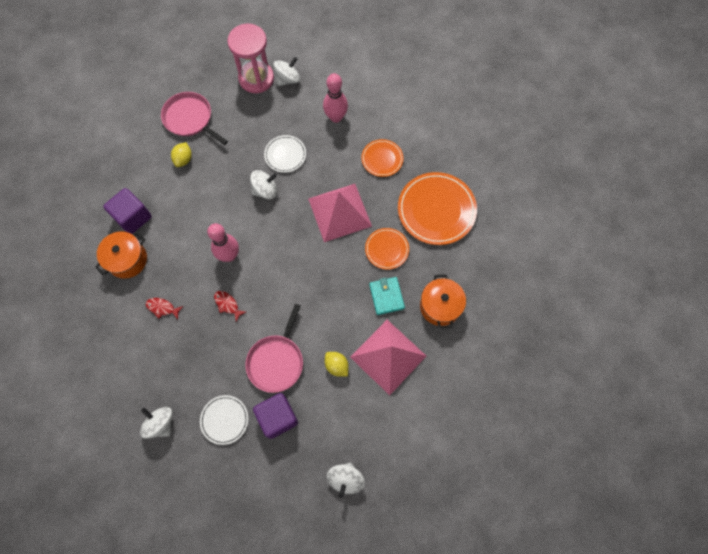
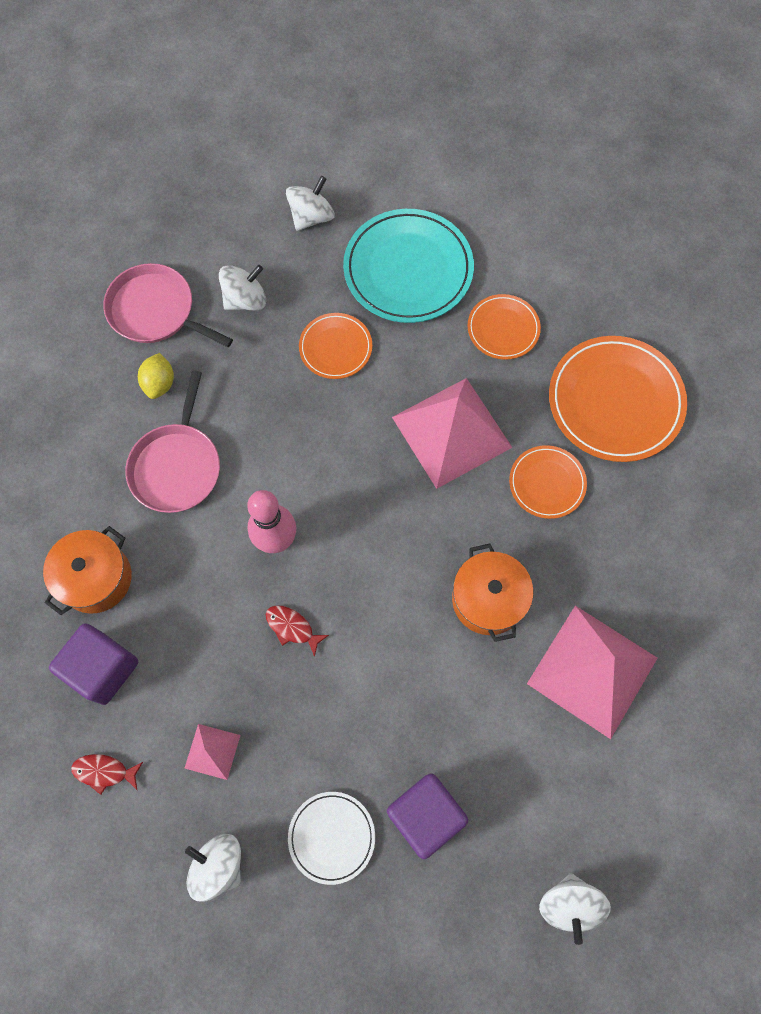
camera: 10 degrees left, 0 degrees up
purple cube [103,188,152,234] -> purple cube moved to [49,623,138,705]
red fish [146,298,183,320] -> red fish moved to [71,754,143,795]
pink hourglass [227,24,274,93] -> none
pink pan [245,304,303,393] -> pink pan moved to [125,371,220,513]
white spinning top [250,170,277,199] -> white spinning top moved to [219,265,266,310]
white plate [264,135,306,173] -> orange plate [299,313,372,379]
pink bowling pin [323,73,348,123] -> turquoise plate [343,209,474,323]
yellow lemon [325,352,349,376] -> none
turquoise wallet [369,277,405,315] -> none
orange pot [420,275,466,328] -> orange pot moved to [452,544,533,642]
none -> pink pyramid [184,724,240,780]

